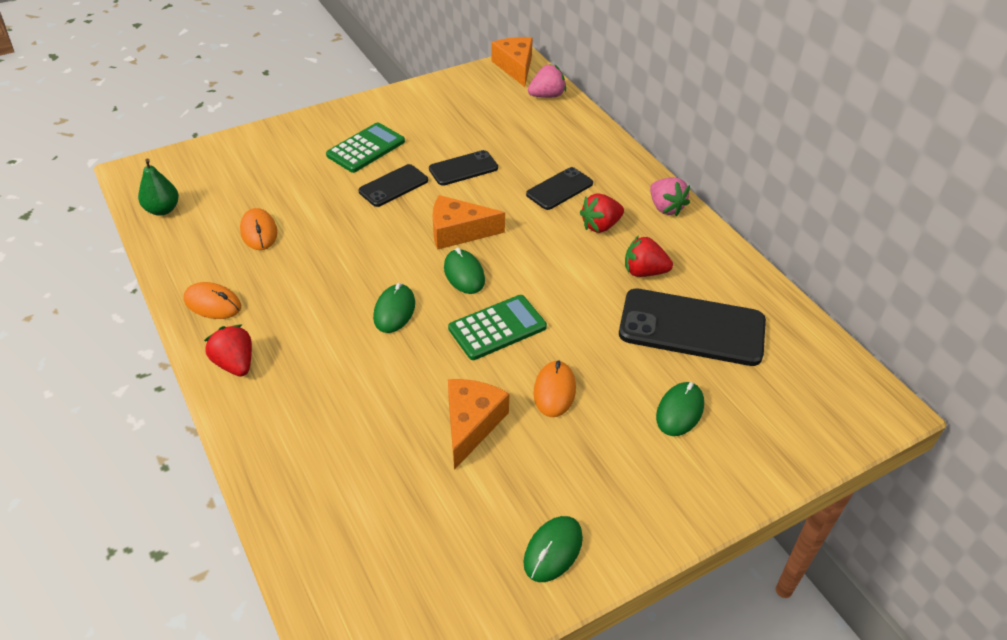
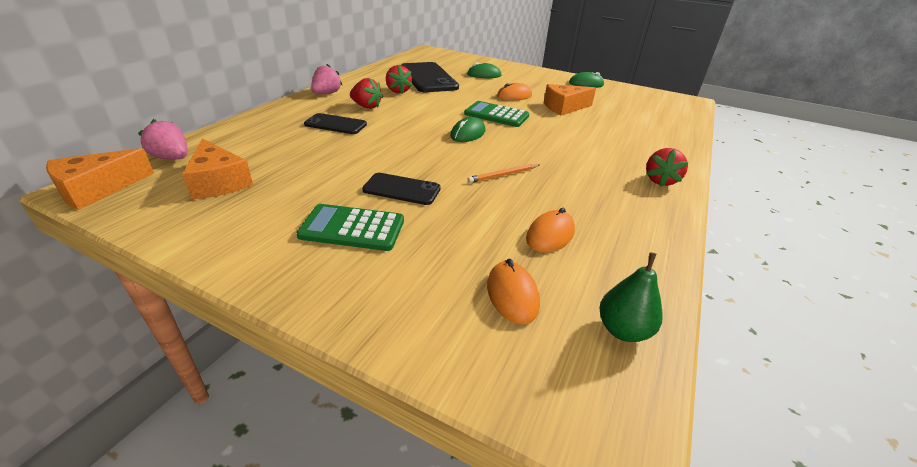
camera: 125 degrees left, 10 degrees down
orange mouse [184,282,241,319] -> orange mouse moved to [487,259,540,324]
green mouse [373,283,415,333] -> none
black phone [429,150,498,186] -> none
orange cheese [433,195,505,250] -> orange cheese moved to [182,138,253,199]
none -> orange pencil [467,164,539,183]

